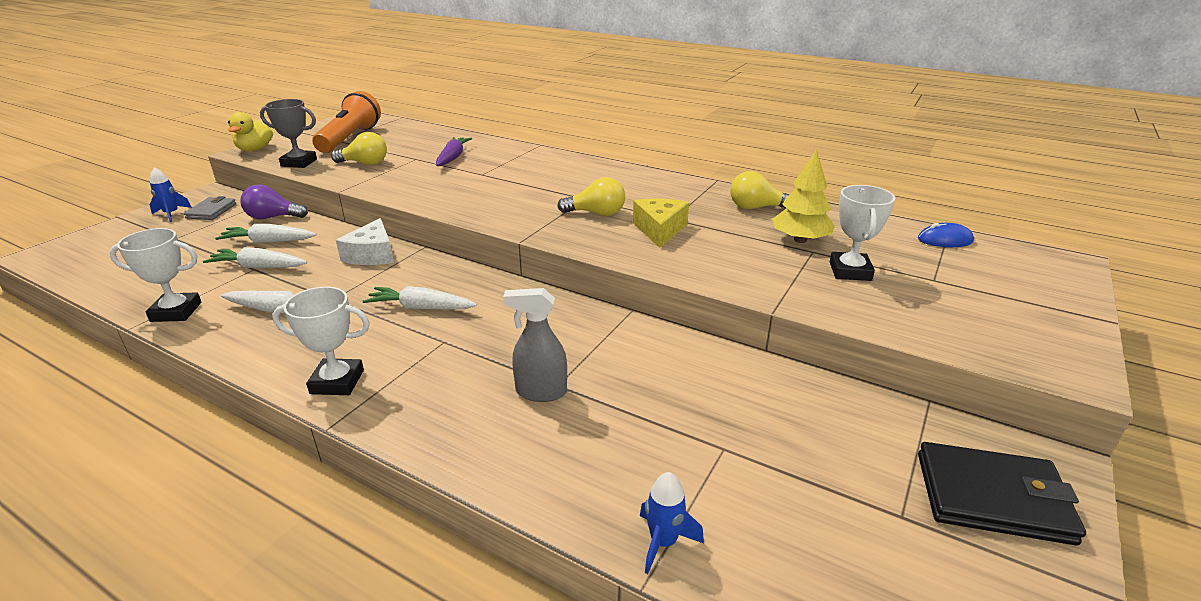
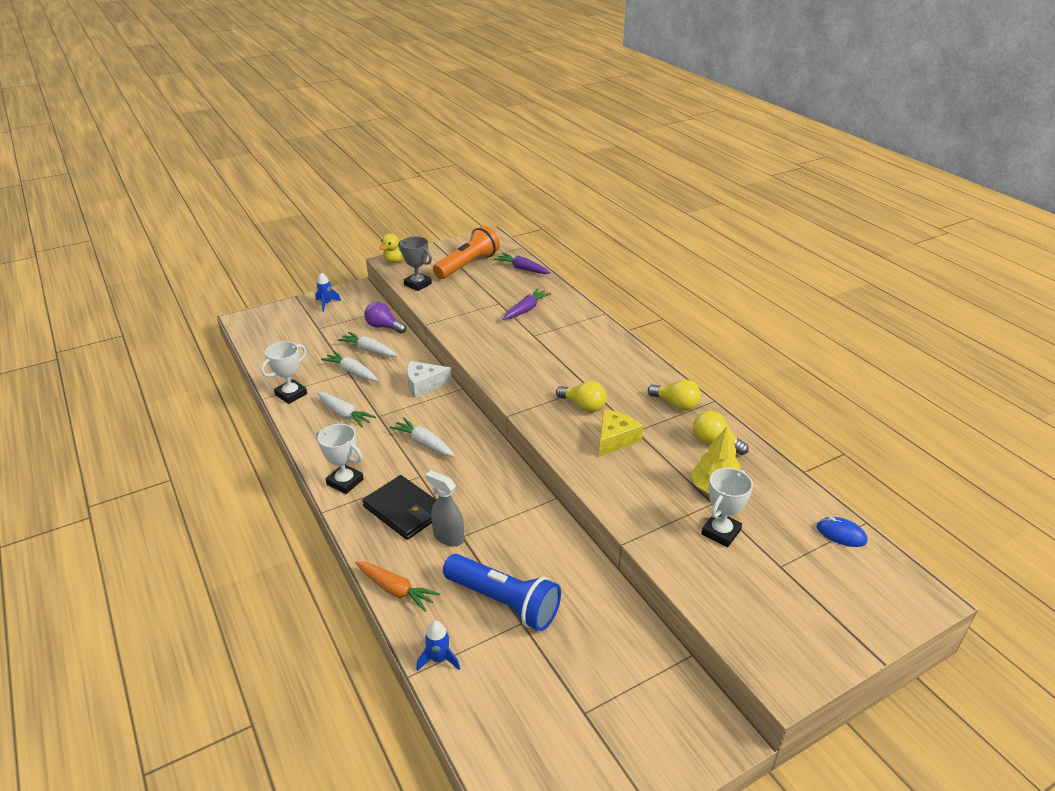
camera: 30 degrees right, 5 degrees up
white trophy [109,228,201,322] -> white trophy turned 75 degrees counterclockwise [261,341,307,404]
grey wallet [184,196,236,220] -> none
yellow light bulb [331,132,387,165] -> yellow light bulb moved to [648,379,701,411]
white cheese [336,218,394,265] -> white cheese turned 45 degrees clockwise [407,361,452,398]
black wallet [918,442,1086,545] -> black wallet moved to [362,475,436,540]
none -> orange carrot [355,561,440,612]
none -> blue flashlight [443,554,561,631]
none -> purple carrot [494,253,551,274]

